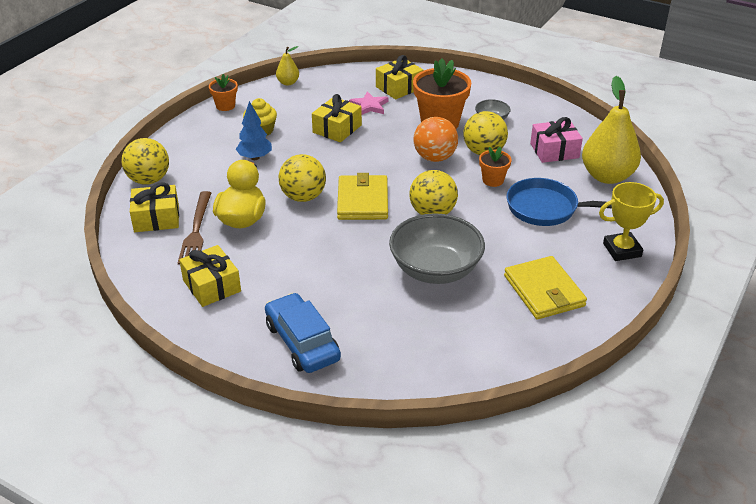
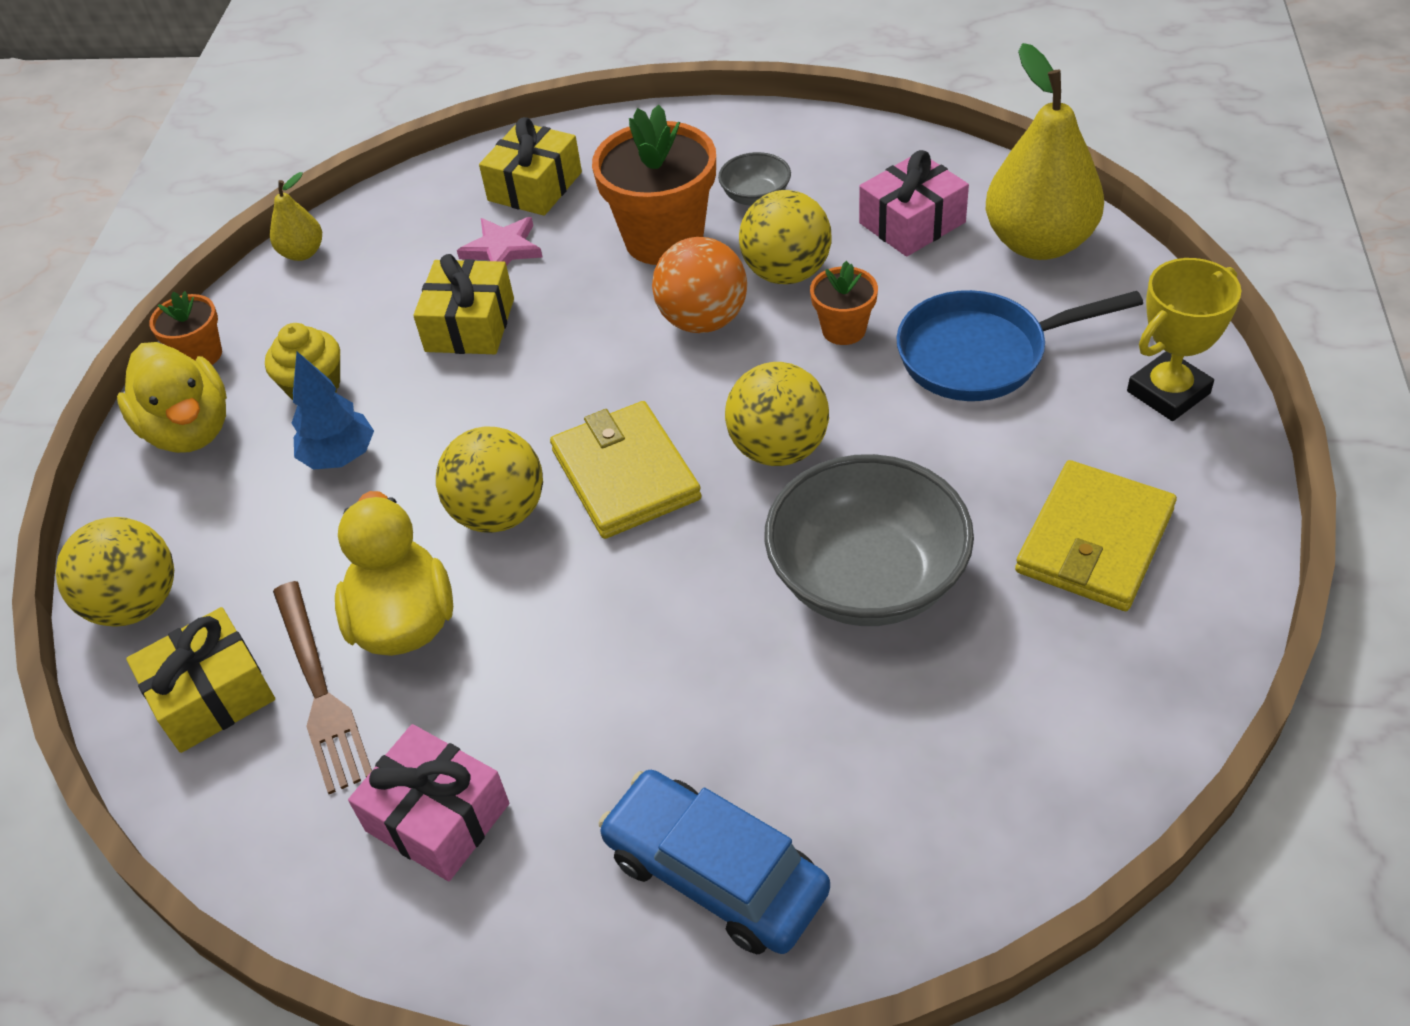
camera: 20 degrees left, 10 degrees up
yellow gift [179,245,241,307] -> pink gift [348,724,509,881]
yellow wallet [504,256,587,319] -> yellow wallet turned 75 degrees clockwise [1015,460,1177,611]
none -> yellow duck [117,342,227,453]

